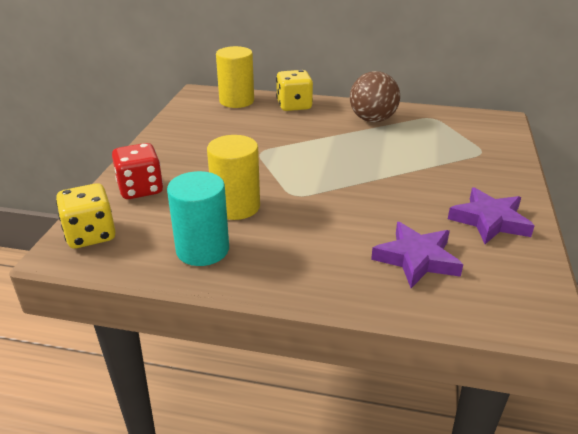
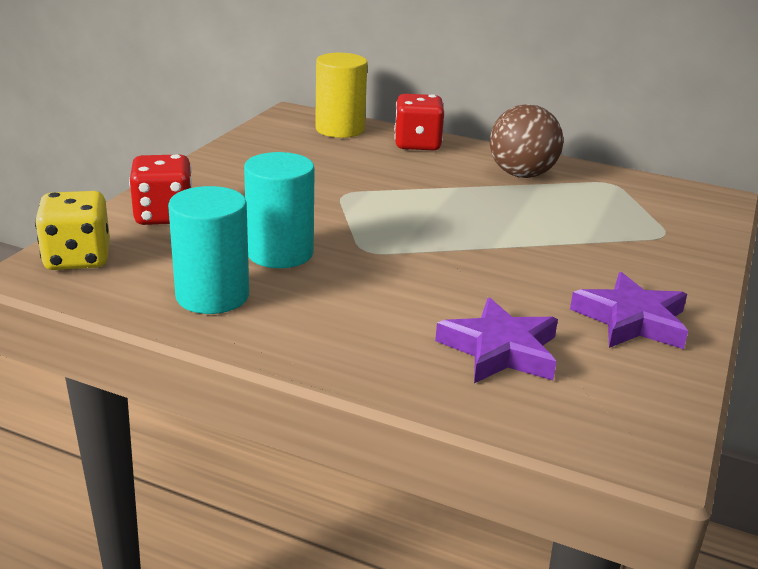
camera: 10 degrees right, 5 degrees down
yellow cylinder [207,135,260,220] -> turquoise cylinder [244,152,315,268]
yellow dice [276,70,313,111] -> red dice [394,94,444,150]

